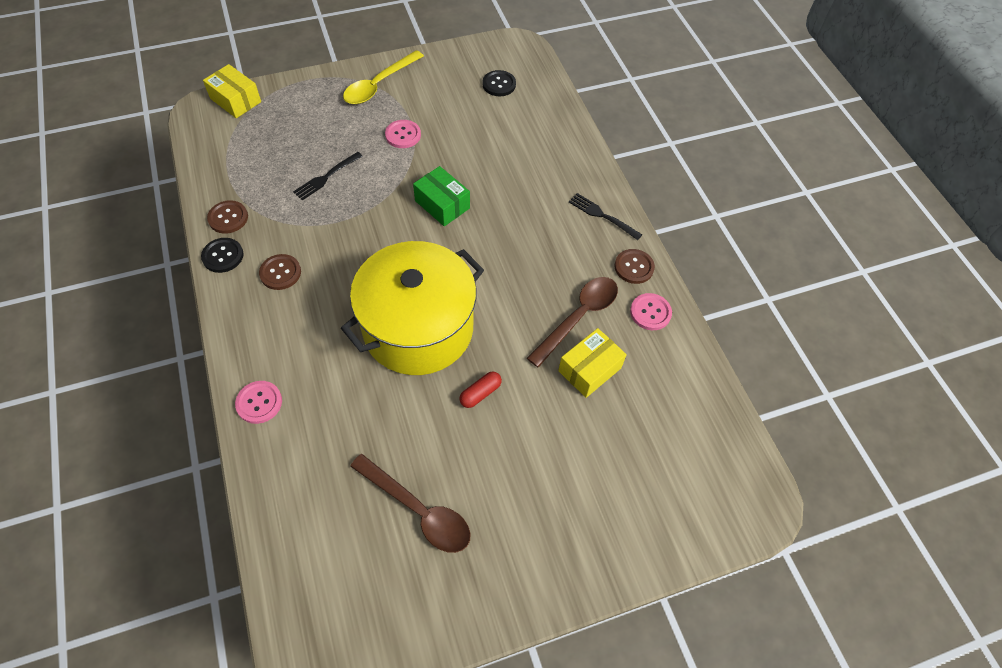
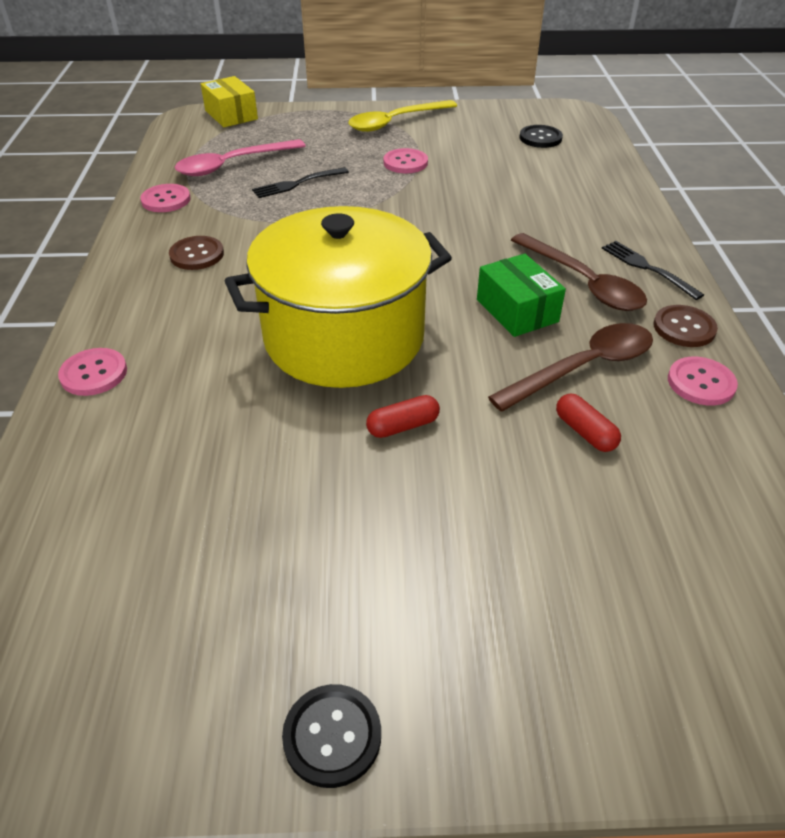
camera: 20 degrees right, 15 degrees down
black button [201,238,243,273] -> black button moved to [282,684,381,788]
brown button [207,200,248,234] -> pink button [140,184,191,212]
brown spoon [350,454,471,553] -> brown spoon moved to [511,233,647,311]
green box [413,166,470,226] -> green box moved to [477,254,566,337]
yellow box [558,328,627,398] -> red capsule [556,394,621,452]
none -> pink spoon [175,139,305,176]

